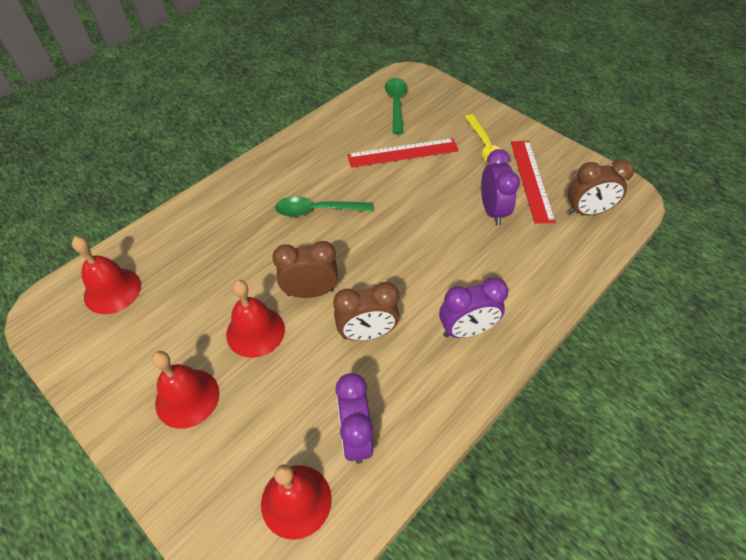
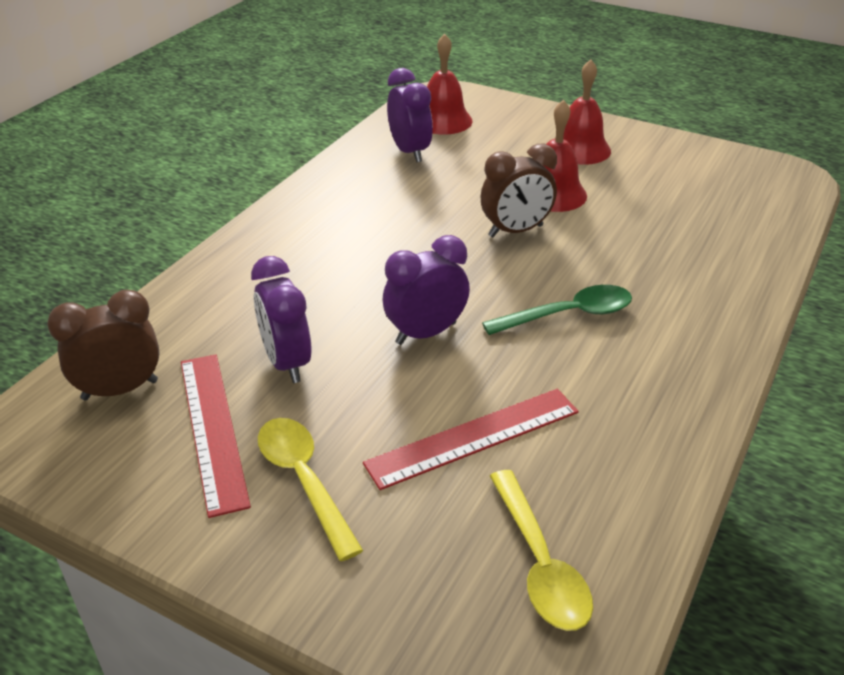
camera: 165 degrees right, 15 degrees down
red bell [72,237,141,314] -> none
brown clock [333,282,399,341] -> none
green spoon [385,78,408,134] -> yellow spoon [490,470,593,631]
purple clock [439,277,508,338] -> purple clock moved to [383,235,470,345]

